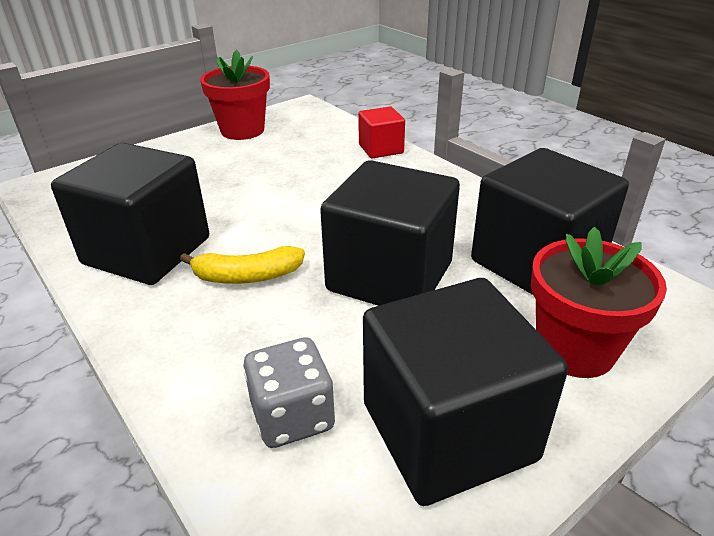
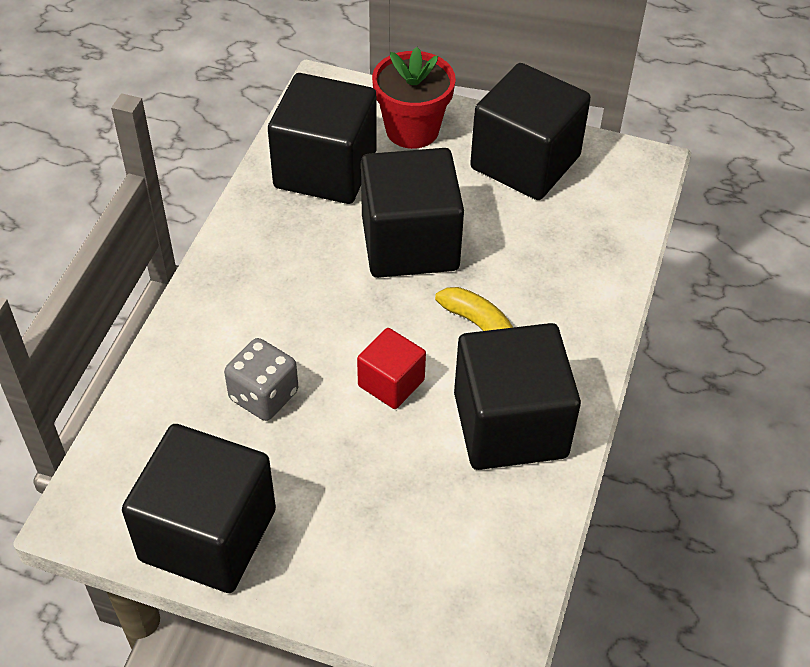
camera: 125 degrees left, 15 degrees up
red flower pot [200,50,270,140] -> black cube [122,424,276,593]
grey dice [243,337,335,448] -> grey dice moved to [224,338,298,421]
red cube [358,107,405,159] -> red cube moved to [357,328,426,409]

